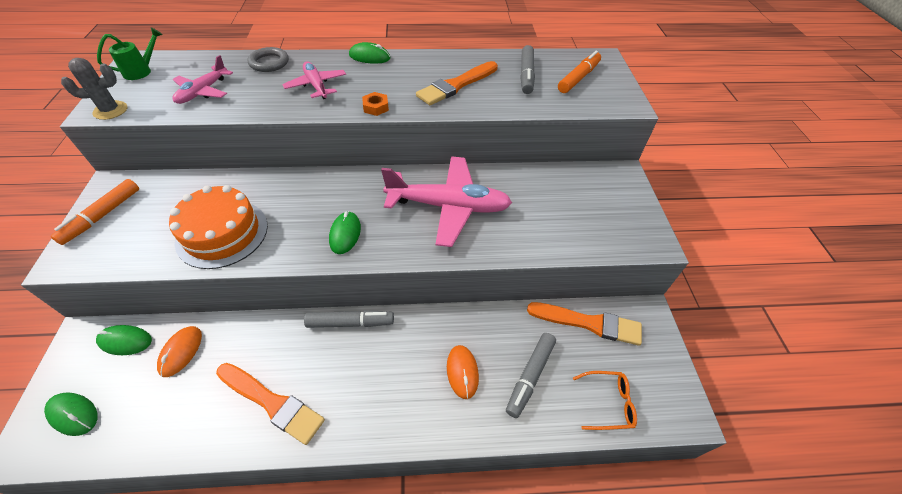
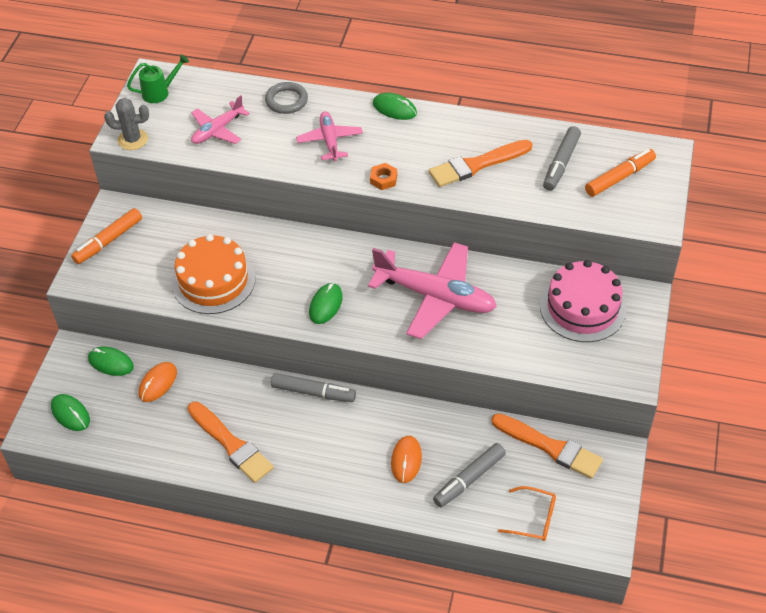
camera: 20 degrees right, 0 degrees up
none -> pink cake [540,260,626,342]

